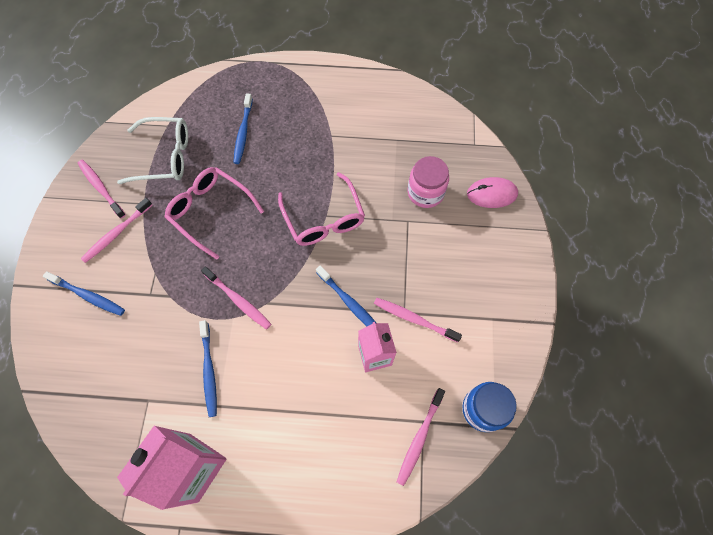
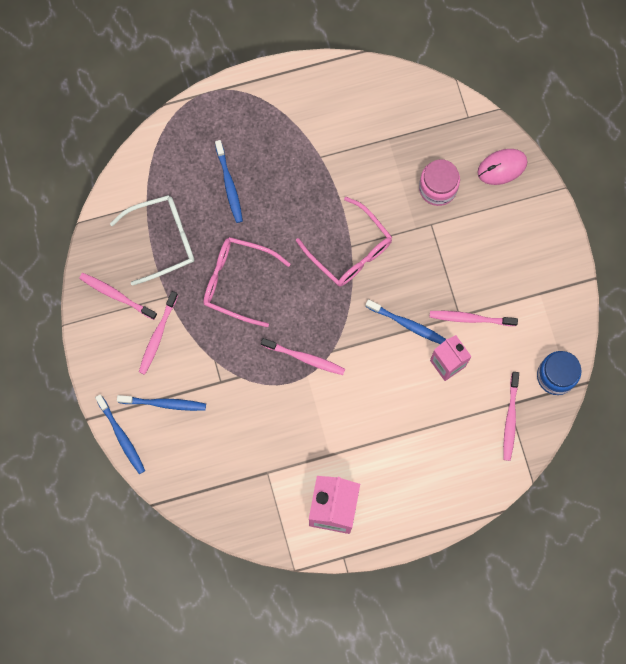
camera: 20 degrees left, 10 degrees up
blue toothbrush [199,320,217,417] -> blue toothbrush moved to [95,395,145,474]

